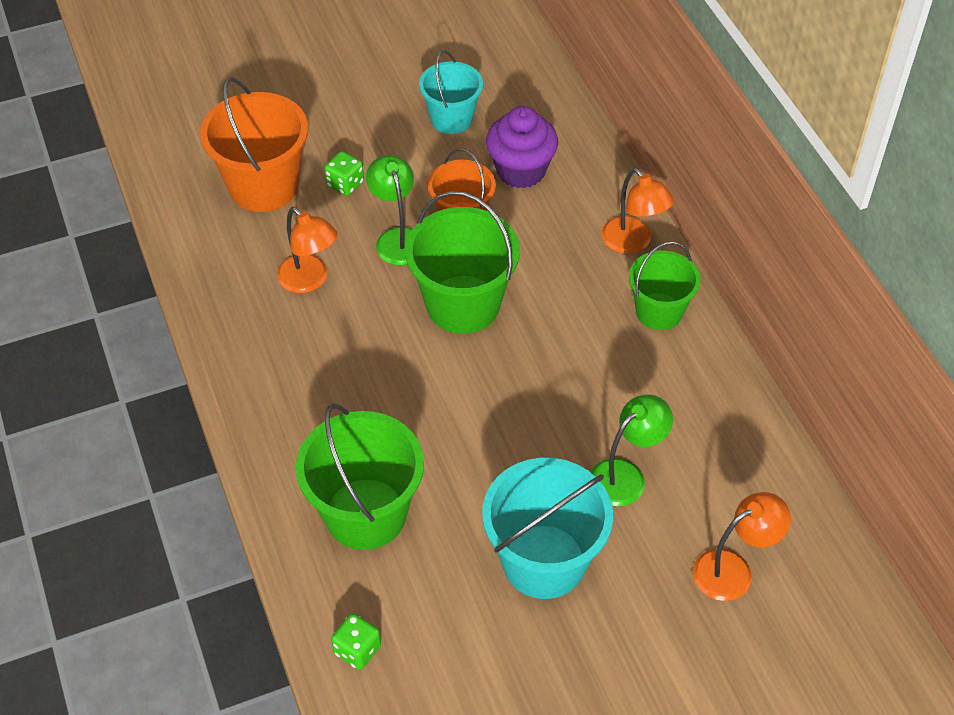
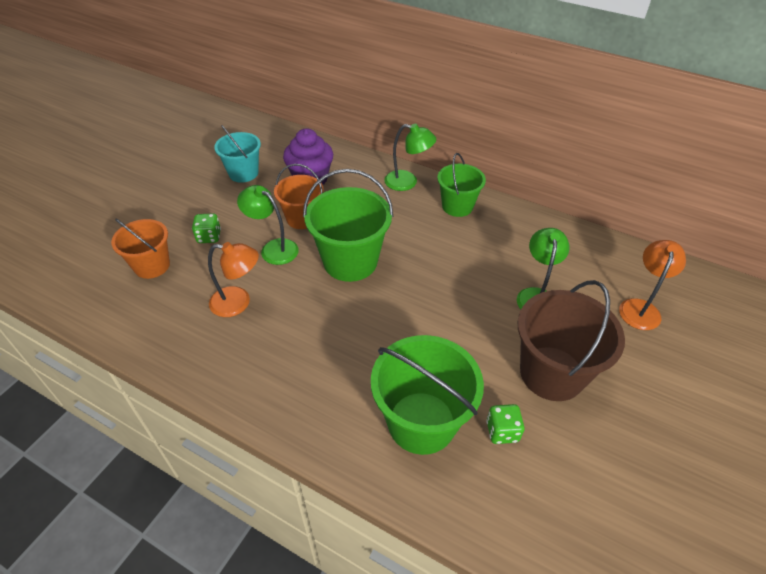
camera: 40 degrees left, 5 degrees down
orange bucket [200,77,308,212] -> orange bucket [111,219,170,279], size x0.63
green dice [331,613,381,670] -> green dice moved to [486,404,525,444]
turquoise bucket [482,458,613,599] -> brown bucket [518,280,625,401]
orange lamp [602,168,674,254] -> green lamp [384,124,436,191]

